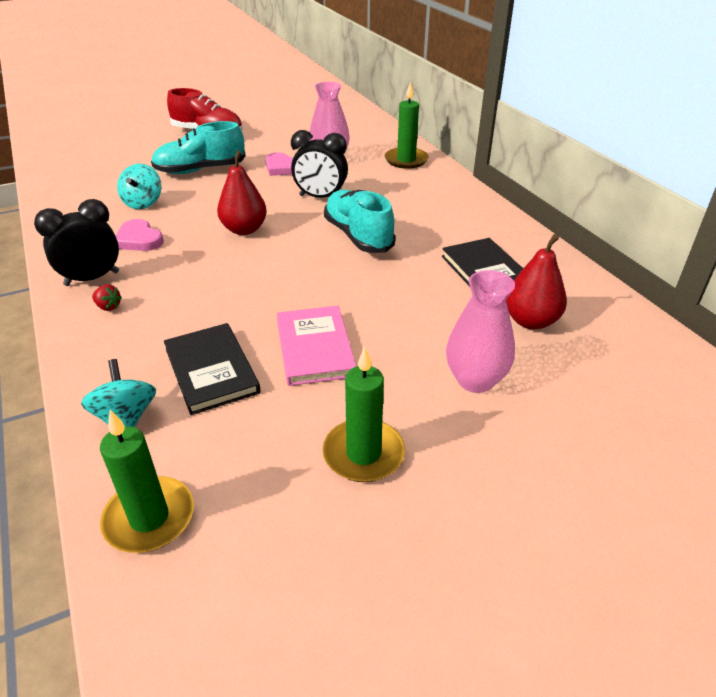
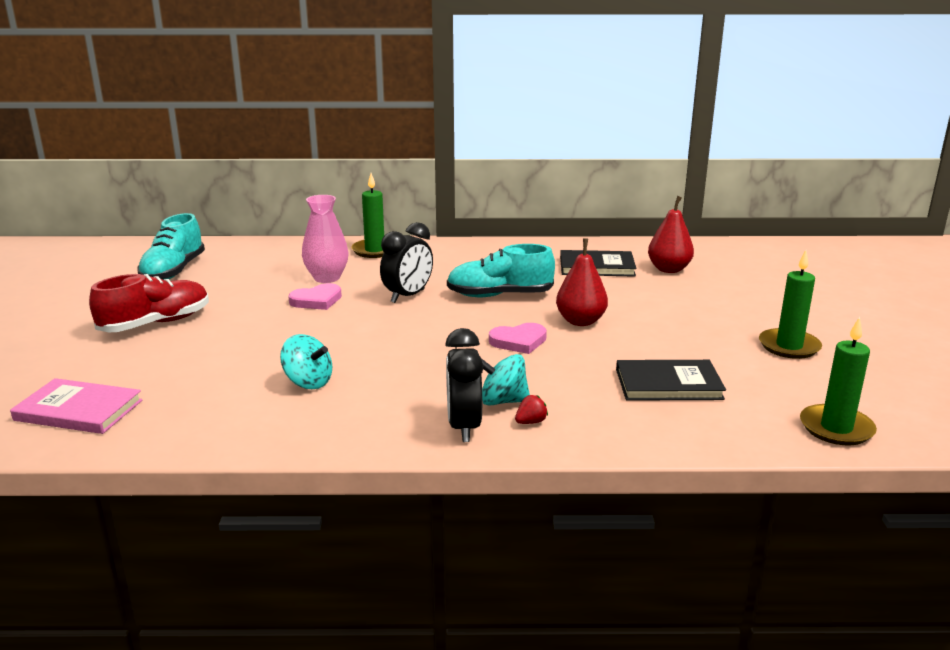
camera: 65 degrees left, 15 degrees down
turquoise spinning top [81,359,156,427] -> turquoise spinning top moved to [481,354,530,406]
pink heart [116,219,164,251] -> pink heart moved to [489,323,547,354]
turquoise shoe [151,121,246,174] -> turquoise shoe moved to [137,213,205,280]
red pear [217,150,267,235] -> red pear moved to [556,238,608,326]
pink book [277,306,356,386] -> pink book moved to [10,378,143,434]
pink vase [446,270,515,393] -> none

